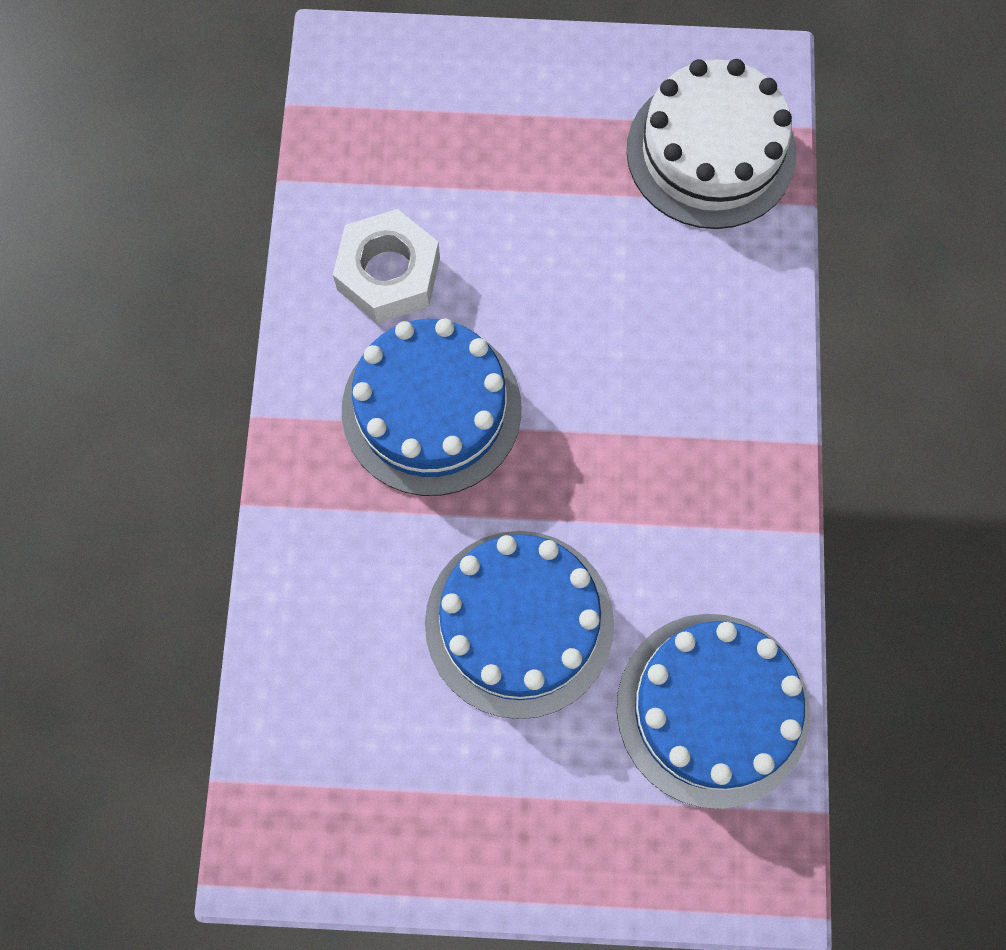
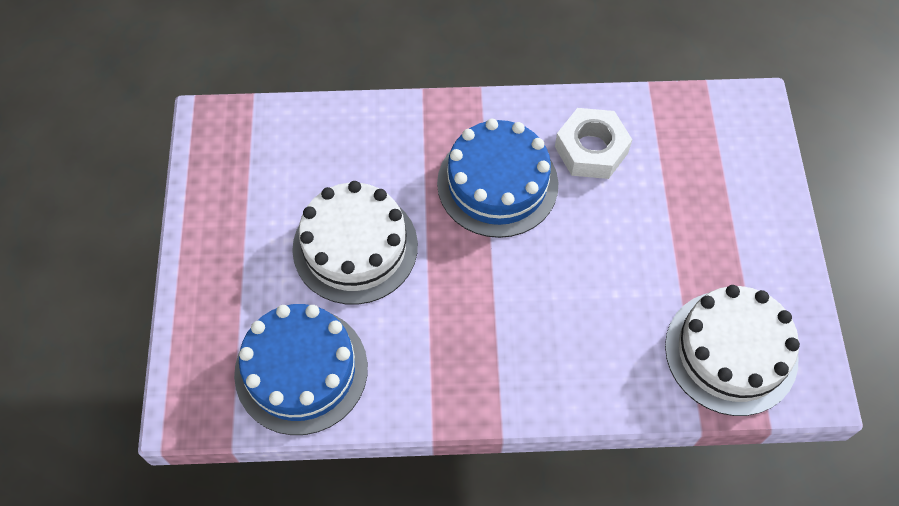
camera: 85 degrees right, 10 degrees down
blue cake [425,531,614,719] -> white cake [292,181,418,305]

